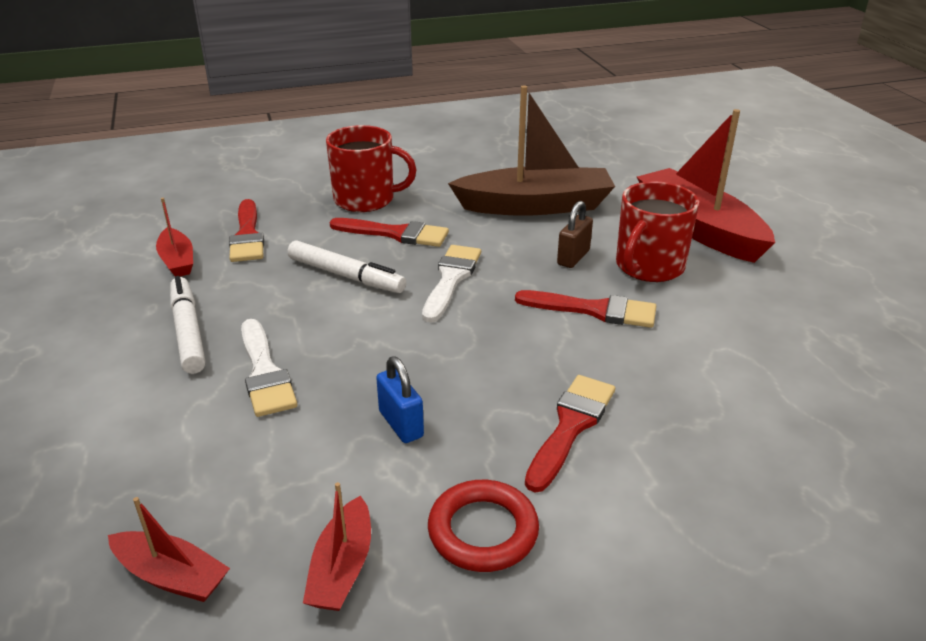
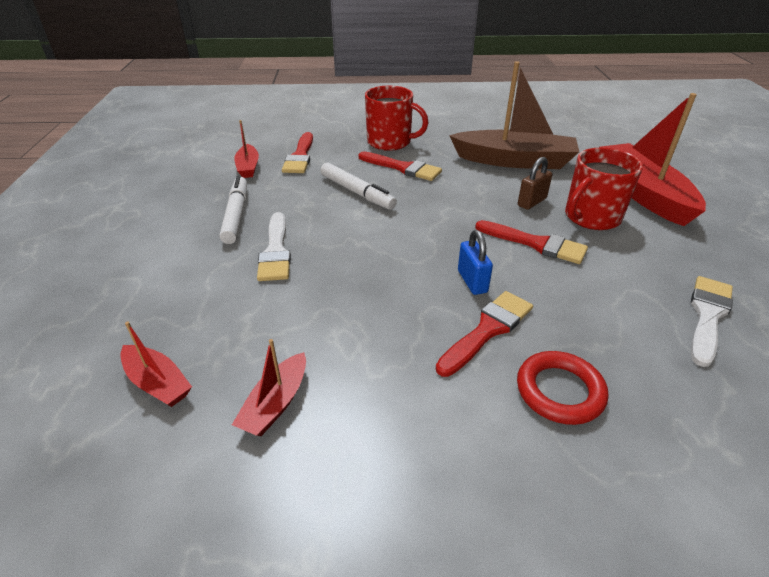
camera: 15 degrees right, 5 degrees up
blue padlock [376,356,424,443] -> blue padlock moved to [458,230,493,295]
white brush [422,245,481,322] -> white brush moved to [691,276,733,367]
red ring [428,480,539,572] -> red ring moved to [517,351,608,425]

